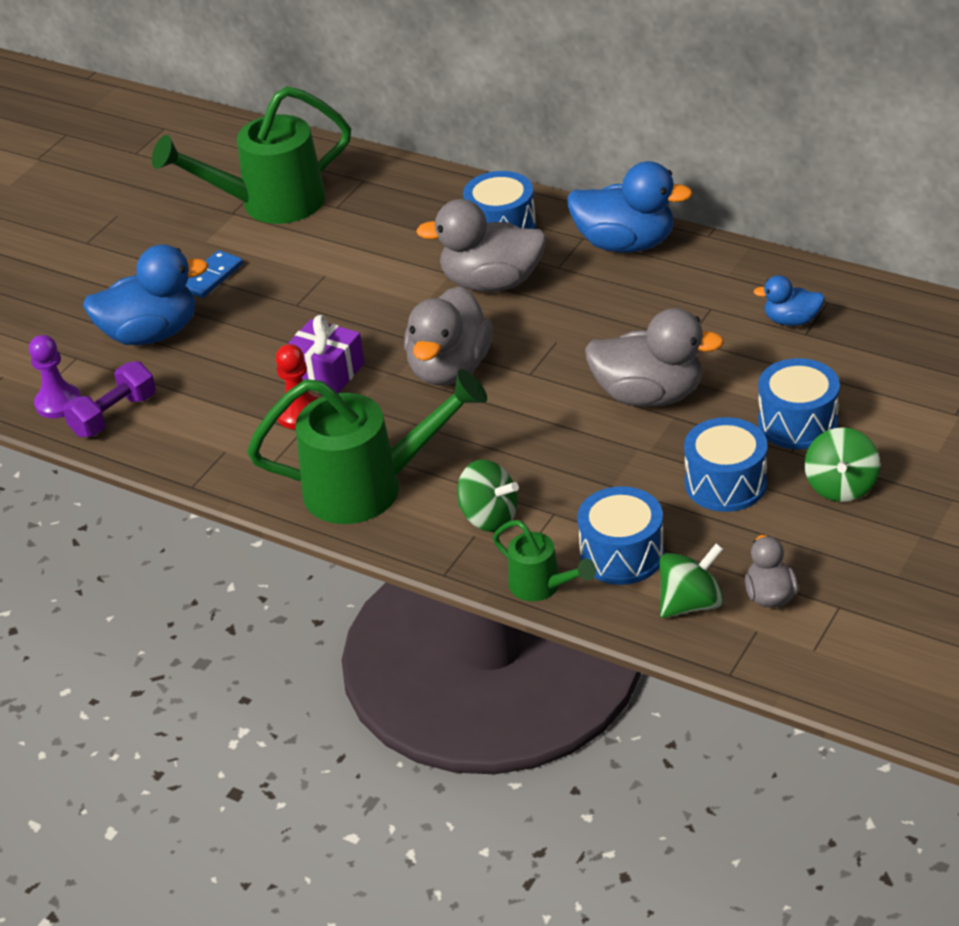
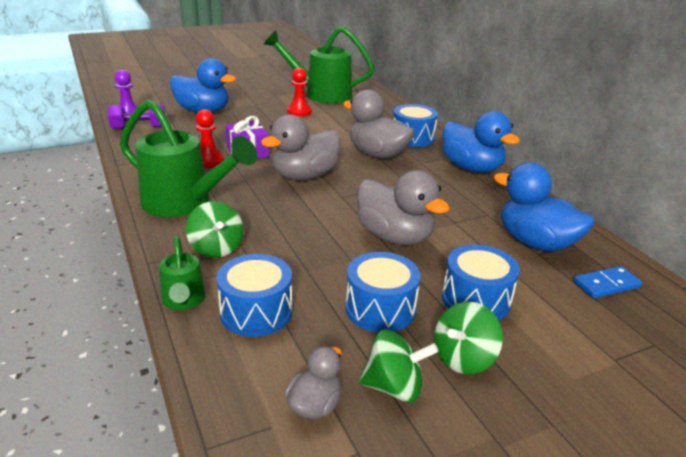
camera: 30 degrees right, 10 degrees down
blue domino [185,250,243,298] -> blue domino moved to [574,266,642,298]
green spinning top [659,543,724,618] -> green spinning top moved to [359,330,438,402]
blue duck [753,275,825,326] -> blue duck [494,163,594,252], size x1.89
none -> red pawn [287,68,312,117]

